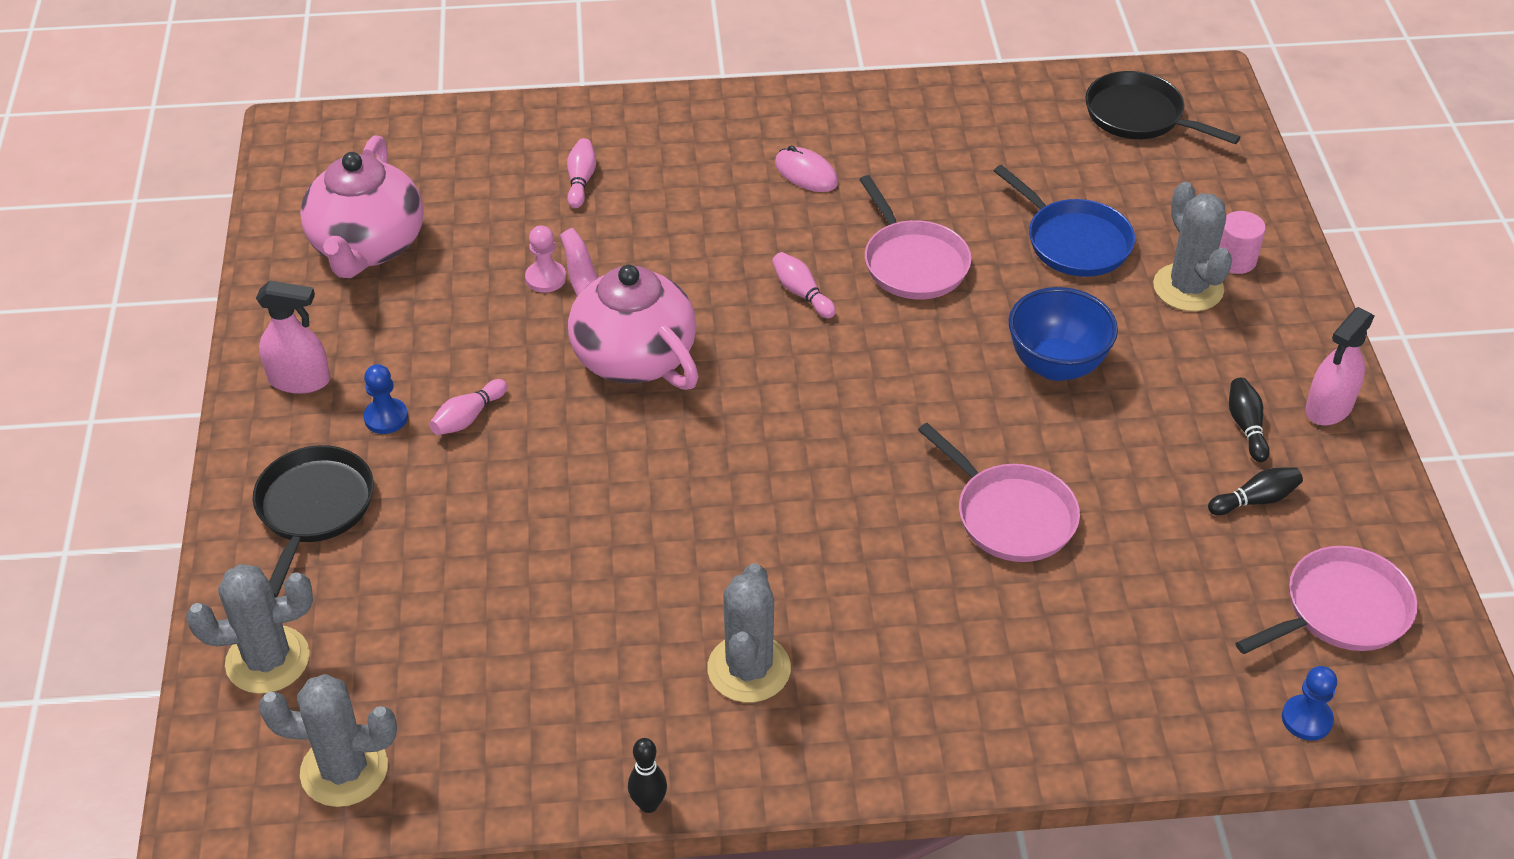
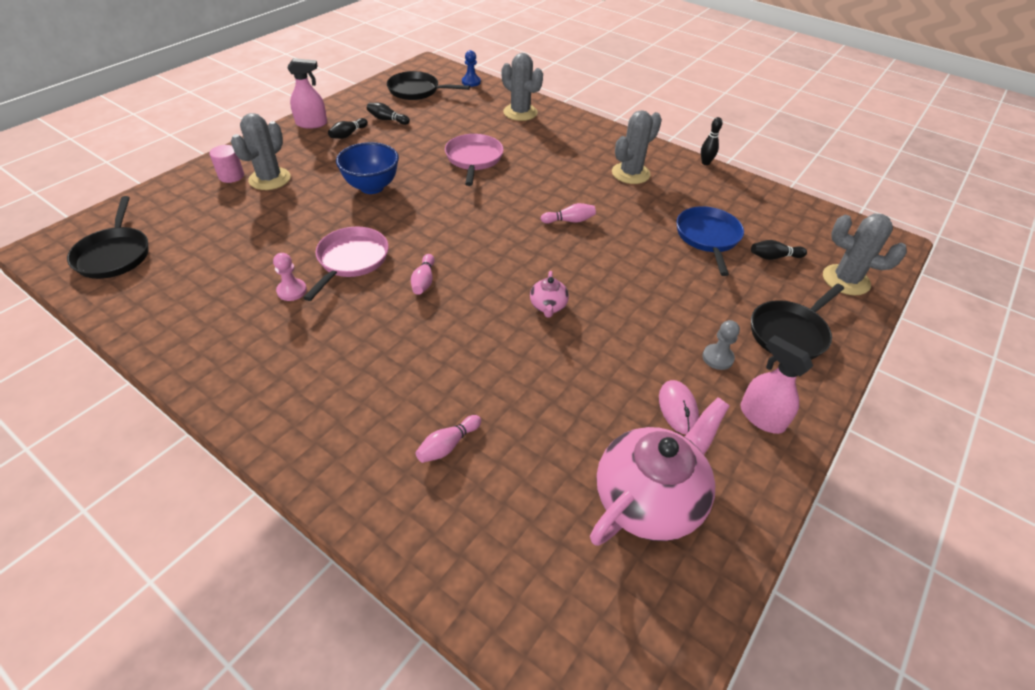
camera: 140 degrees left, 0 degrees up
grey cactus [259,674,397,807] -> grey cactus moved to [502,53,543,121]
blue pawn [363,364,408,434] -> grey pawn [702,320,740,370]
pink bowling pin [429,379,507,435] -> pink bowling pin moved to [541,203,596,223]
pink pawn [525,225,566,293] -> pink pawn moved to [273,253,307,301]
pink teapot [560,228,699,390] -> pink teapot [530,271,569,318], size x0.45
pink mouse [775,146,838,192] -> pink mouse moved to [659,380,699,434]
blue pan [994,165,1135,277] -> blue pan moved to [677,206,744,276]
pink pan [1236,546,1418,654] -> black pan [387,71,470,100]
none -> black bowling pin [751,240,807,260]

